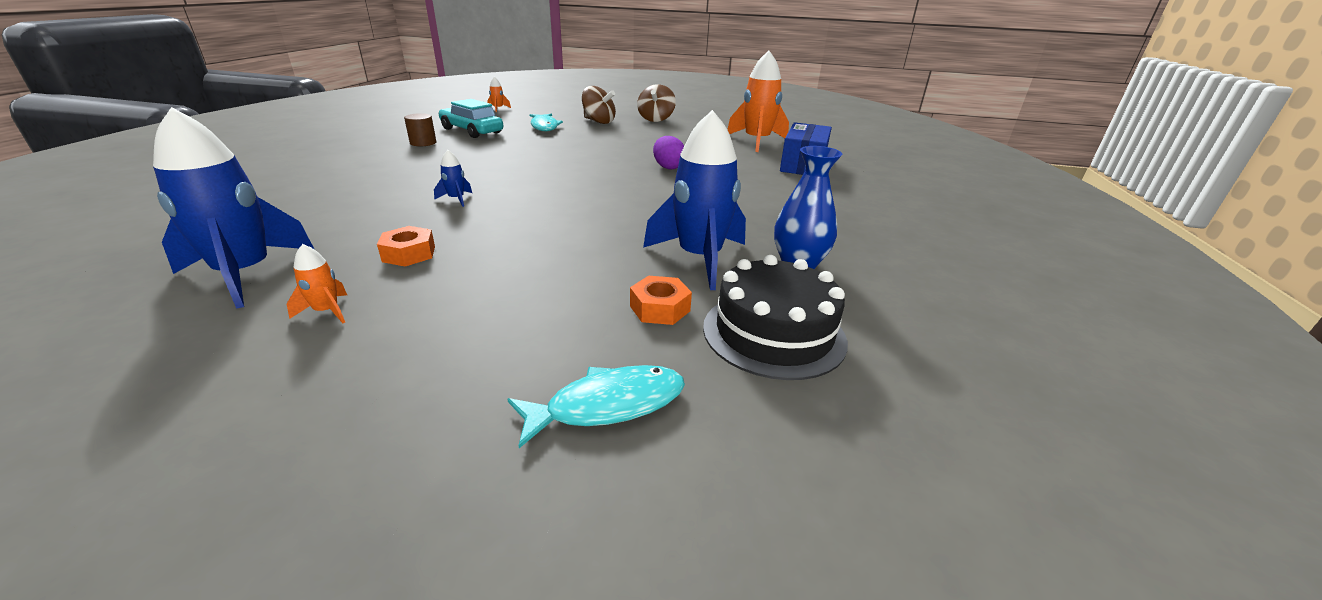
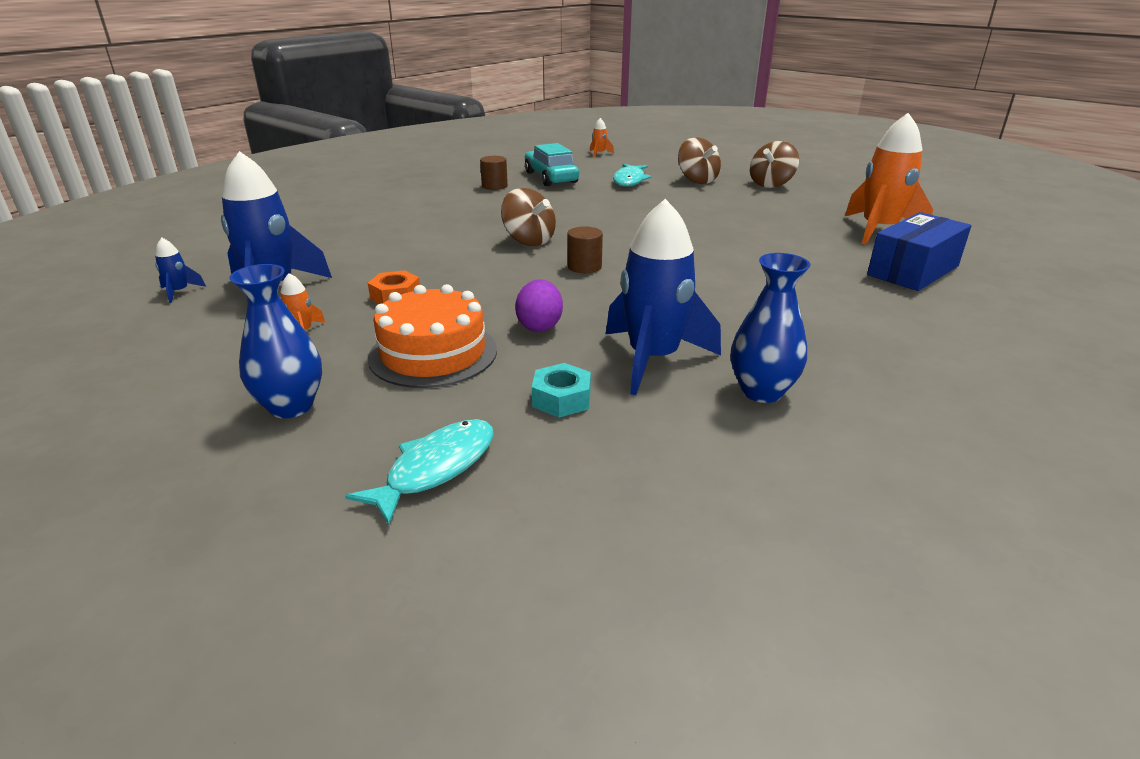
camera: 30 degrees right, 0 degrees up
blue rocket [434,150,472,207] -> blue rocket moved to [155,238,206,303]
turquoise fish [507,365,685,448] -> turquoise fish turned 60 degrees counterclockwise [345,419,494,525]
orange nut [630,276,692,325] -> turquoise nut [532,363,591,417]
purple egg [653,136,684,169] -> purple egg moved to [515,279,563,332]
black cake [703,255,848,380] -> none
none -> blue vase [229,264,322,418]
none -> orange cake [368,284,497,388]
none -> brown spinning top [501,188,556,246]
none -> brown cylinder [567,226,603,273]

